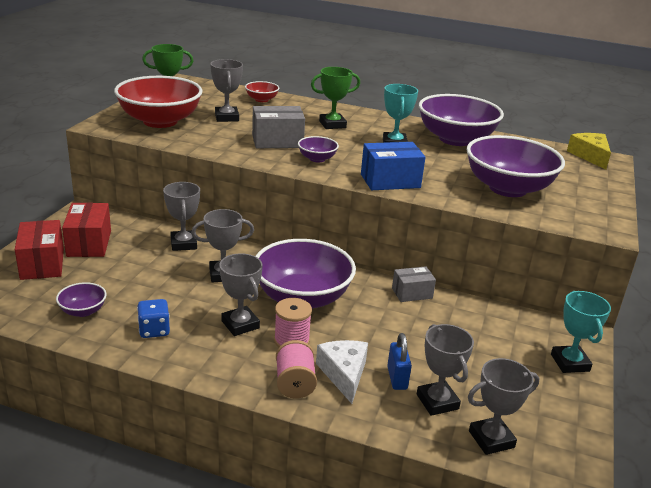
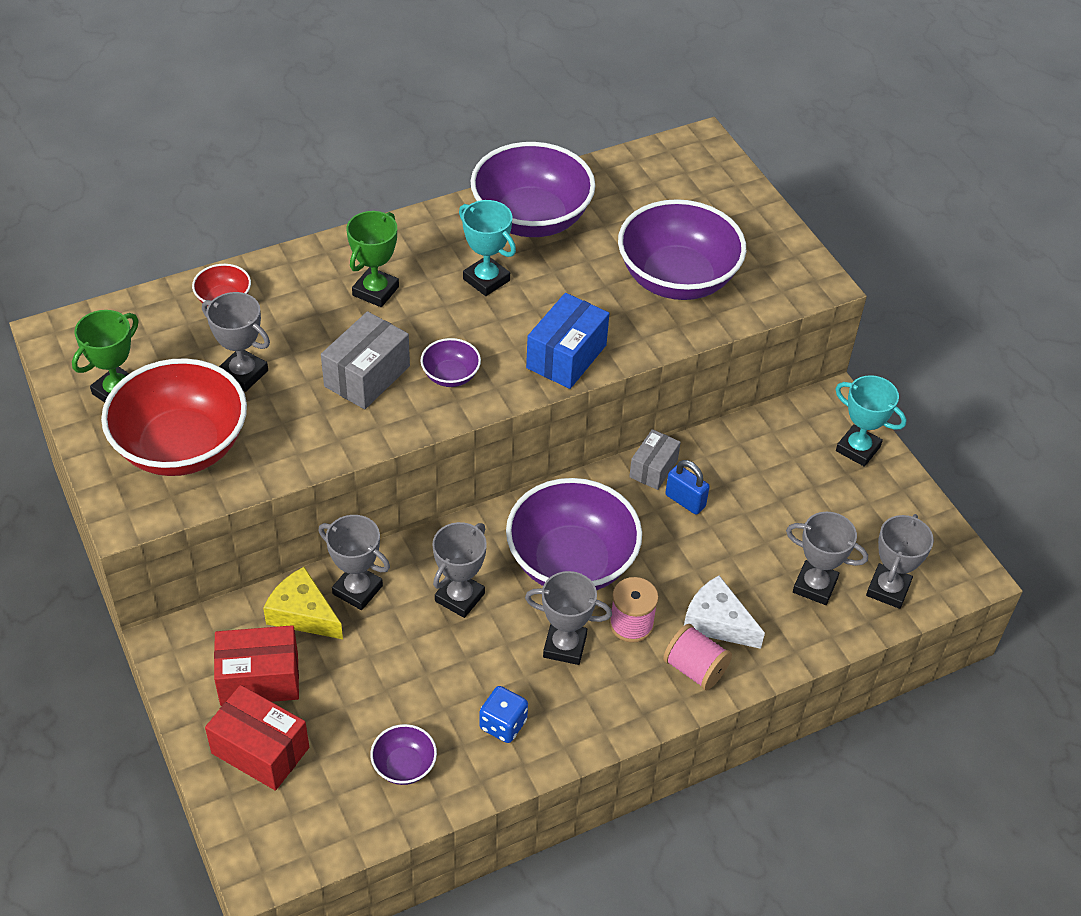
camera: 45 degrees left, 20 degrees up
red box [62,203,111,257] -> red box turned 45 degrees counterclockwise [214,625,299,706]
blue padlock [387,333,412,390] -> blue padlock moved to [665,460,710,515]
yellow cheese [567,133,611,169] -> yellow cheese moved to [263,567,343,639]

